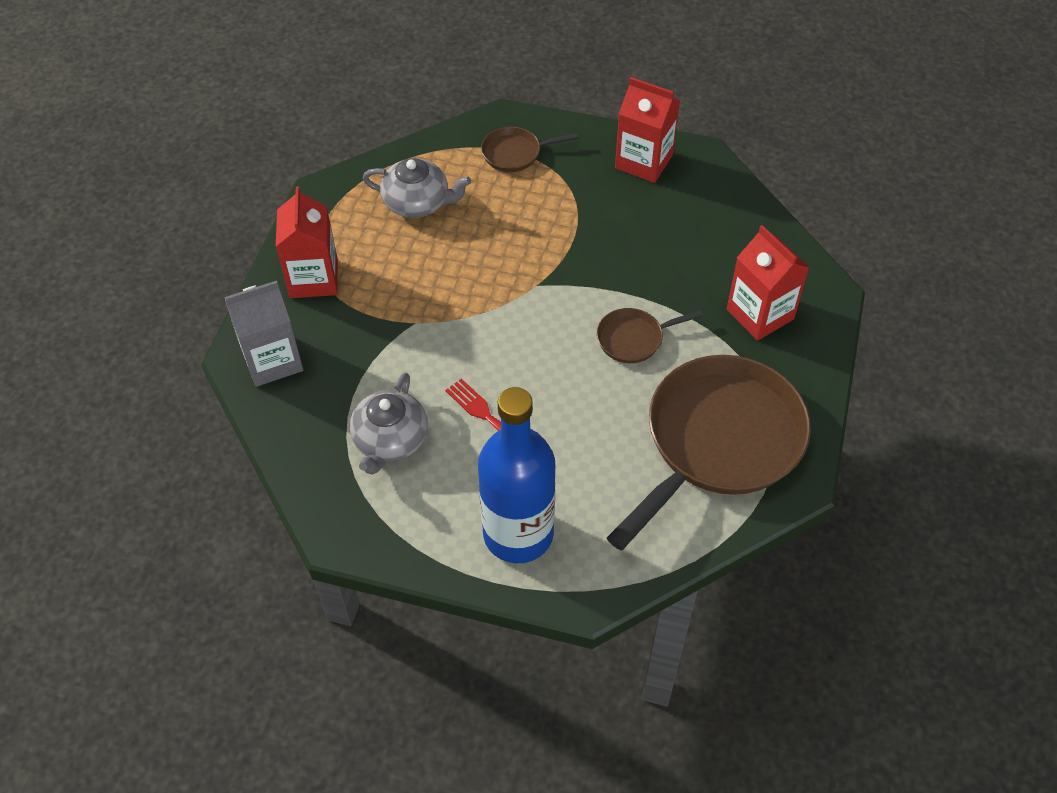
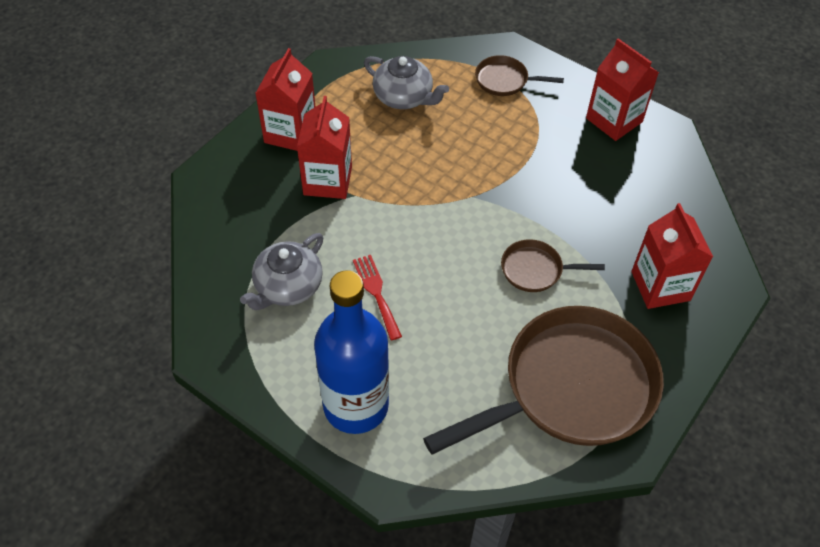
camera: 20 degrees right, 0 degrees up
grey carton [225,281,303,387] -> none
none -> red carton [297,96,352,199]

